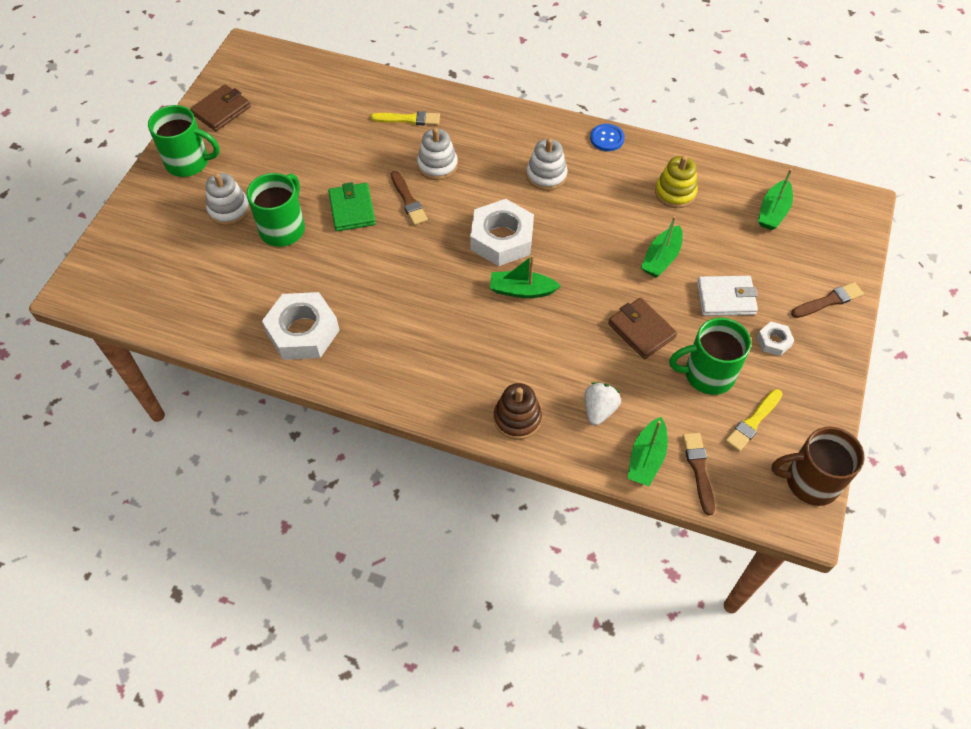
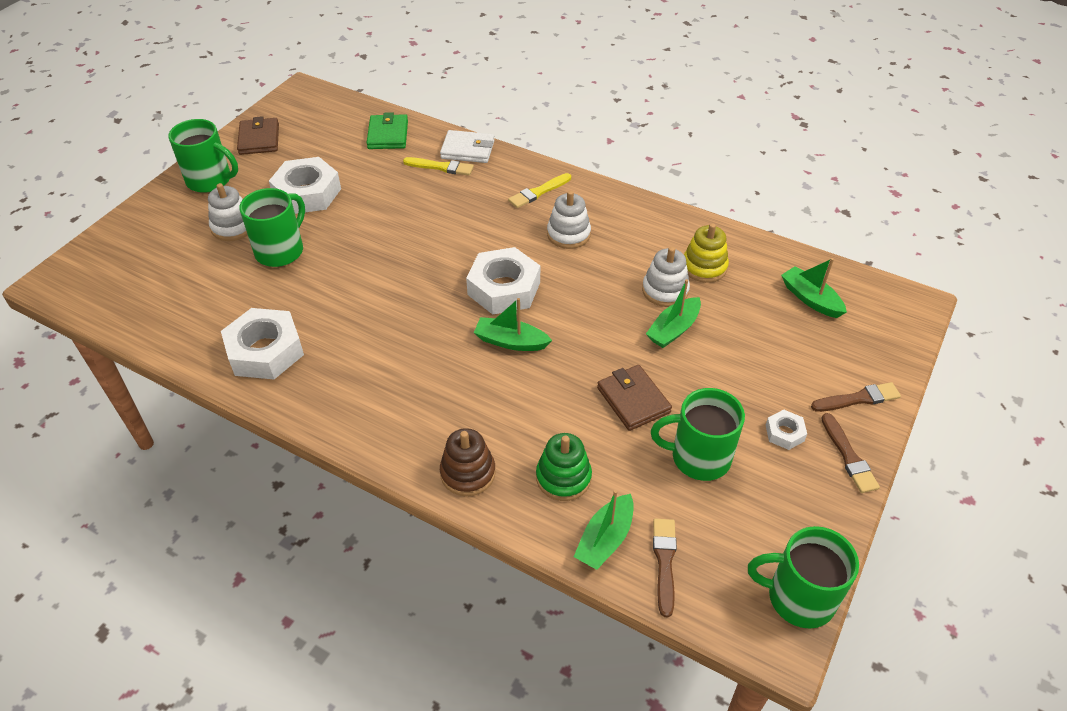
camera: 10 degrees right, 10 degrees down
brown wallet [190,84,251,131] -> brown wallet turned 60 degrees counterclockwise [237,116,279,155]
green wallet [328,182,376,231] -> green wallet moved to [366,112,408,149]
brown brush [391,171,428,225] -> brown brush moved to [821,413,880,493]
white stacking toy [417,128,458,180] -> white stacking toy moved to [642,247,690,307]
white strawberry [584,382,621,425] -> green stacking toy [536,433,592,501]
blue button [590,124,625,151] -> none
white wallet [697,276,758,316] -> white wallet moved to [440,130,495,163]
yellow brush [725,389,782,452] -> yellow brush moved to [508,173,571,208]
green boat [758,169,793,230] -> green boat turned 105 degrees clockwise [781,258,847,318]
brown mug [771,427,865,506] -> green mug [748,526,859,629]
none -> white nut [269,157,341,214]

